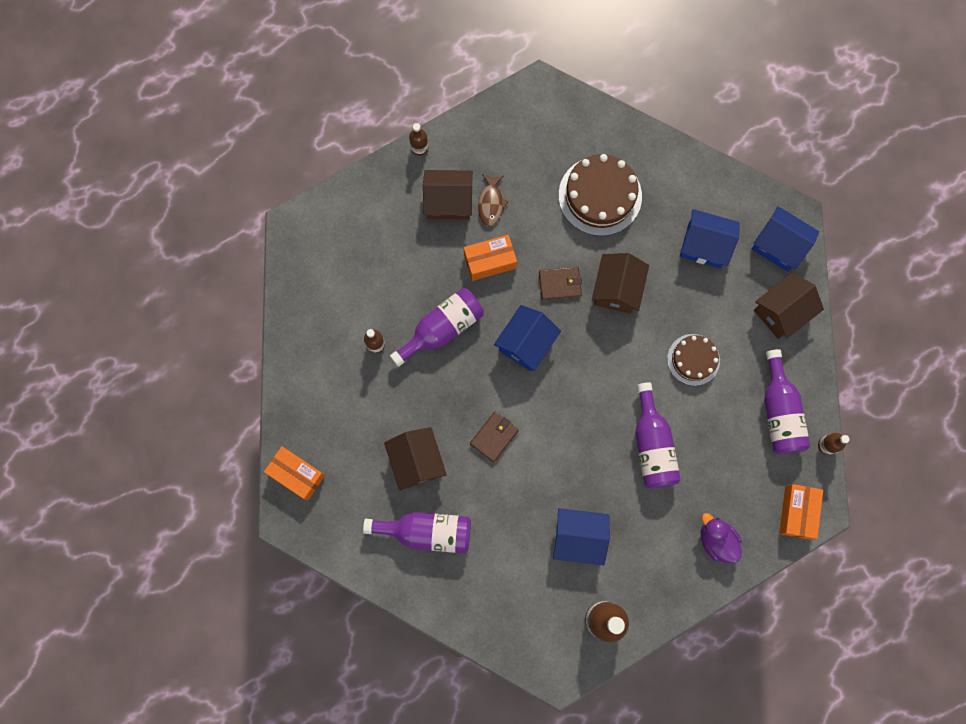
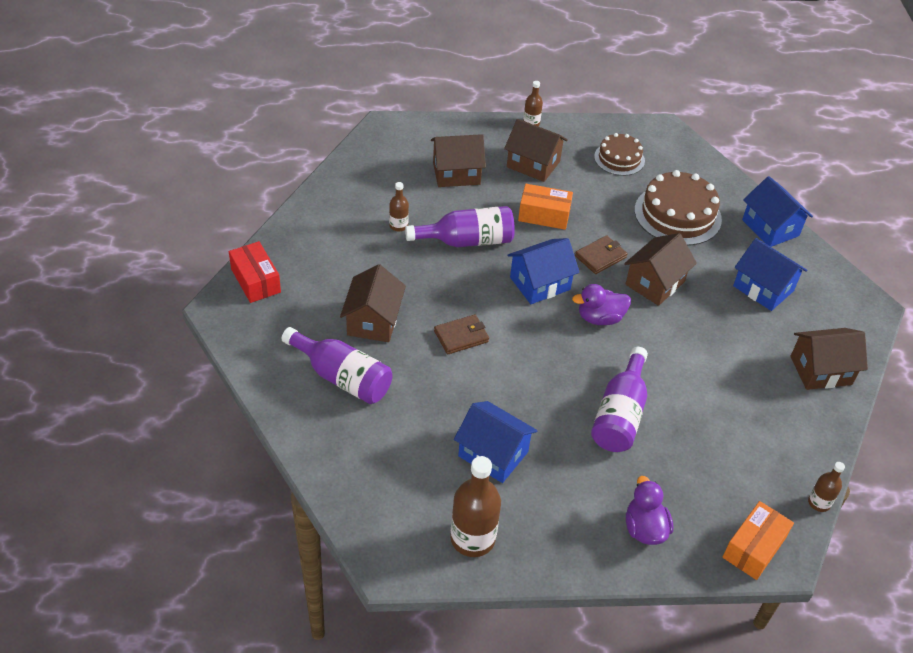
camera: 25 degrees right, 30 degrees down
orange box [264,446,325,500] -> red box [229,241,281,303]
brown fish [478,174,508,226] -> none
brown wallet [539,267,582,300] -> brown wallet turned 60 degrees counterclockwise [575,235,627,274]
brown cake [667,334,720,386] -> brown cake moved to [594,133,645,176]
blue house [752,206,819,272] -> blue house moved to [742,176,813,247]
purple bottle [764,349,810,455] -> none
none -> brown house [431,134,486,187]
none -> purple duck [572,284,631,325]

